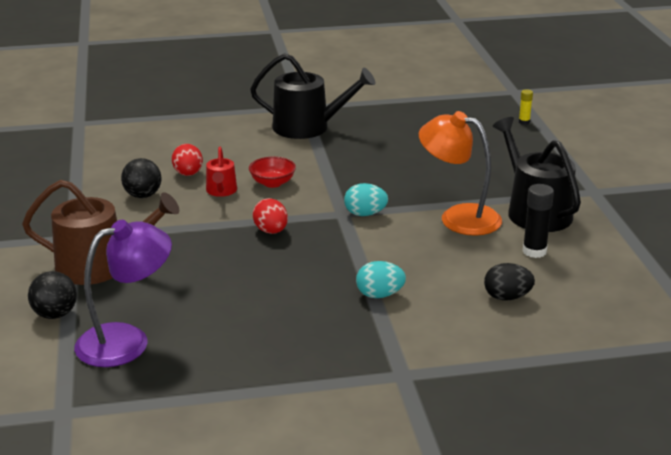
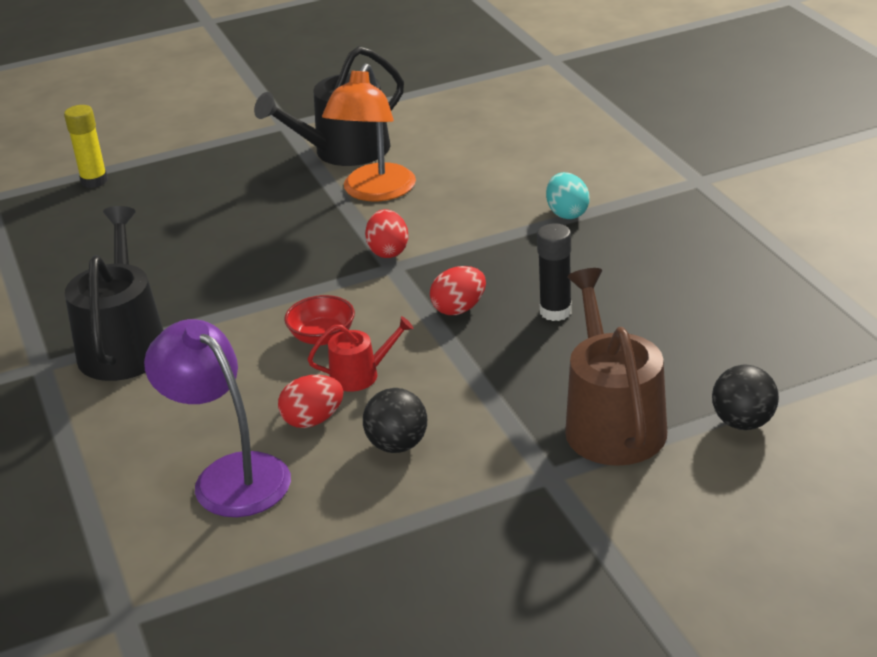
camera: 100 degrees left, 5 degrees up
purple lamp [74,220,172,367] -> purple lamp moved to [144,319,291,517]
turquoise egg [344,183,388,216] -> red egg [365,209,409,258]
black egg [484,263,535,301] -> none
yellow glue stick [519,89,533,125] -> yellow glue stick [64,105,108,188], size x1.72
black glue stick [522,184,554,258] -> black glue stick moved to [537,223,572,321]

